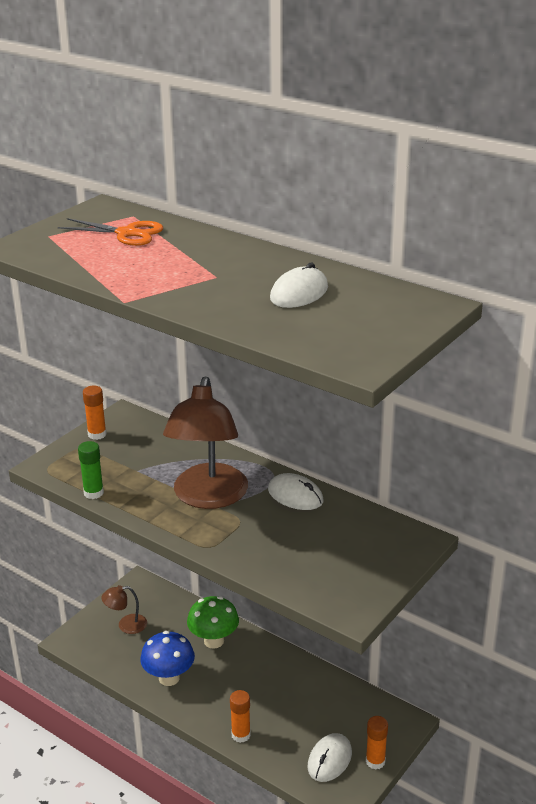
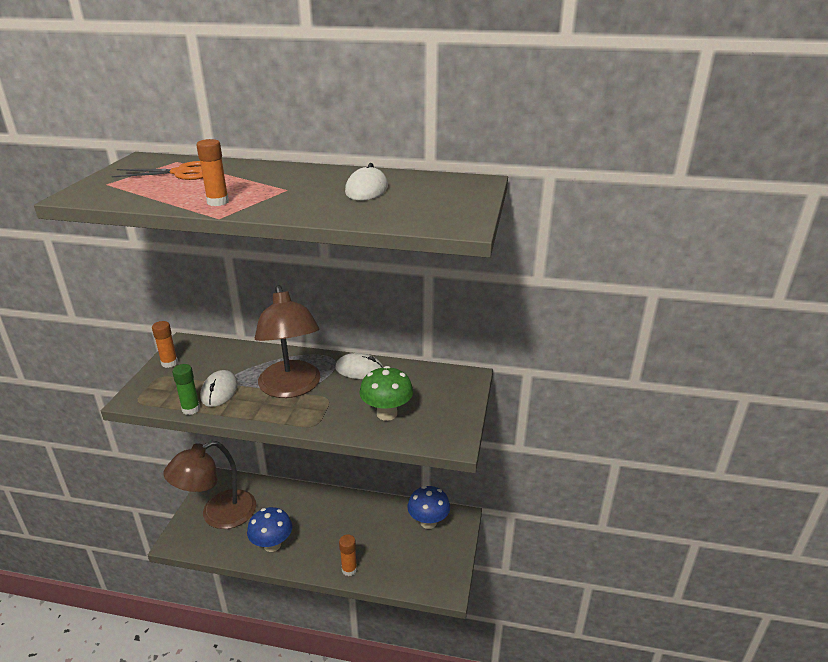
camera: 25 degrees left, 0 degrees up
brown lamp [101,585,147,634] -> brown lamp [164,441,256,529], size x2.23
green mushroom [187,596,239,649] -> green mushroom moved to [359,366,413,421]
white mouse [308,733,352,782] -> white mouse moved to [200,370,238,407]
orange glue stick [366,716,388,770] -> orange glue stick moved to [196,139,229,206]
none -> blue mushroom [407,486,450,529]

